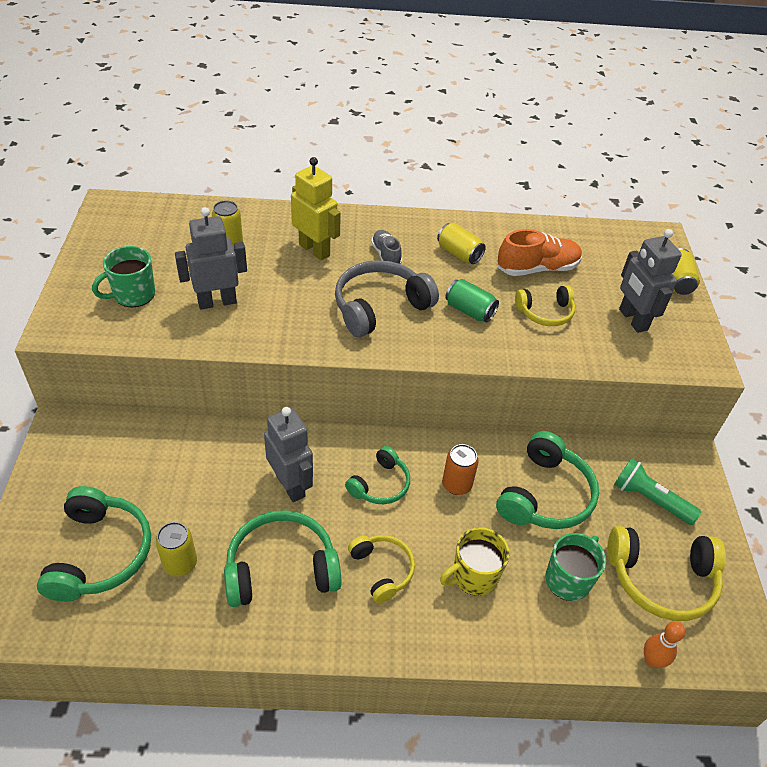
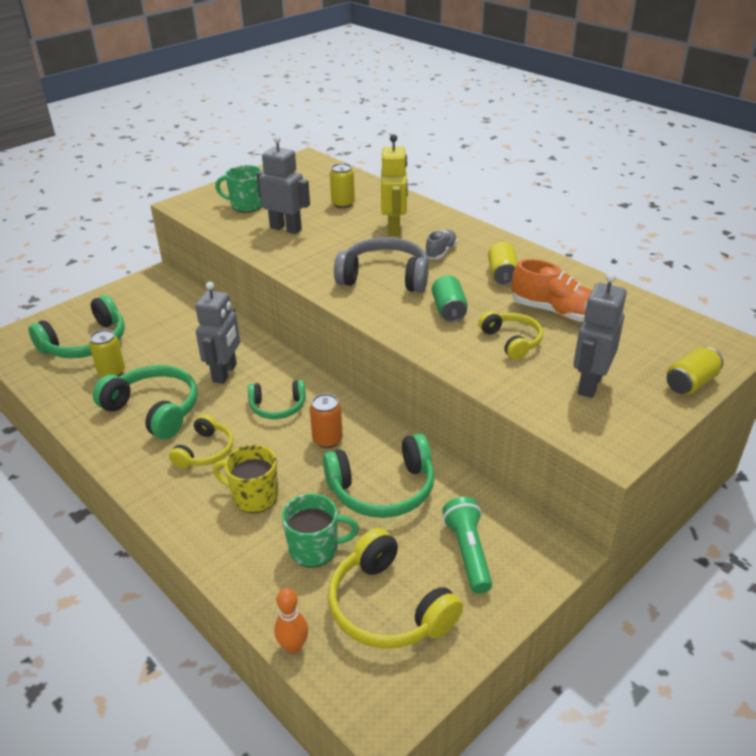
camera: 50 degrees right, 10 degrees down
yellow headphones [515,285,575,326] -> yellow headphones turned 150 degrees counterclockwise [479,311,543,360]

